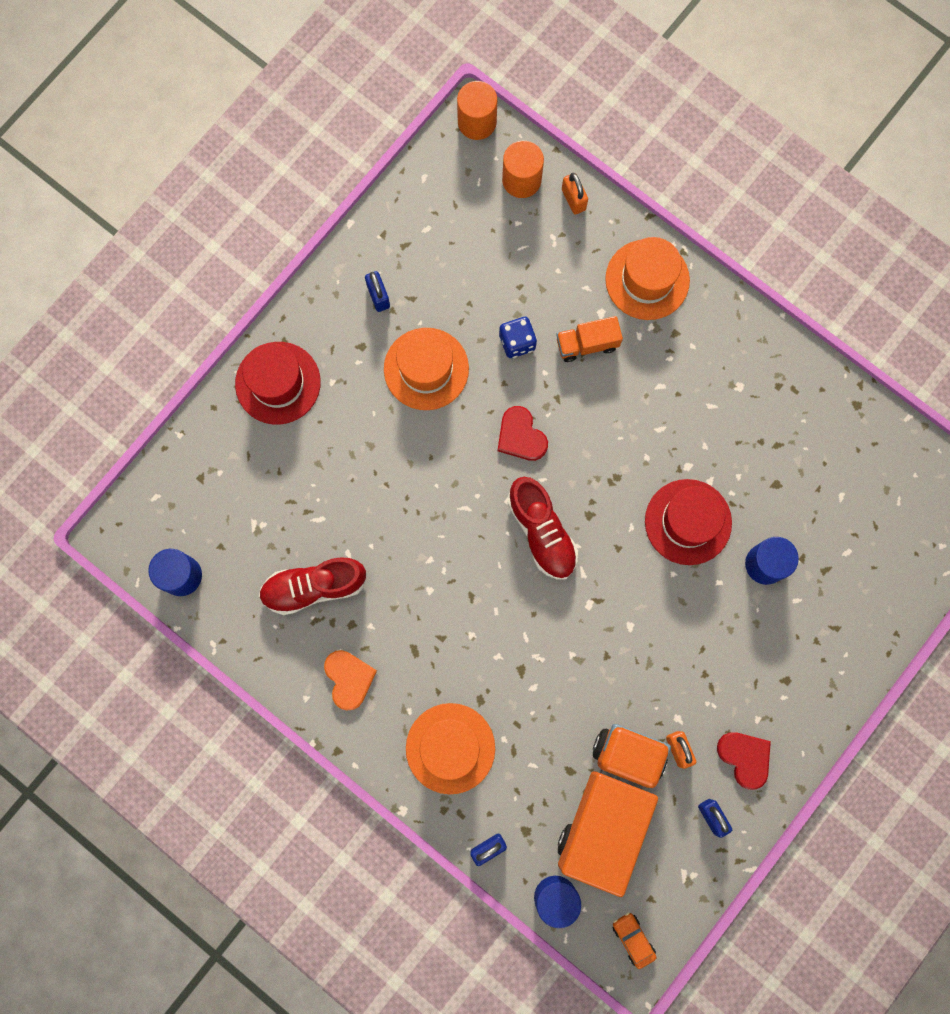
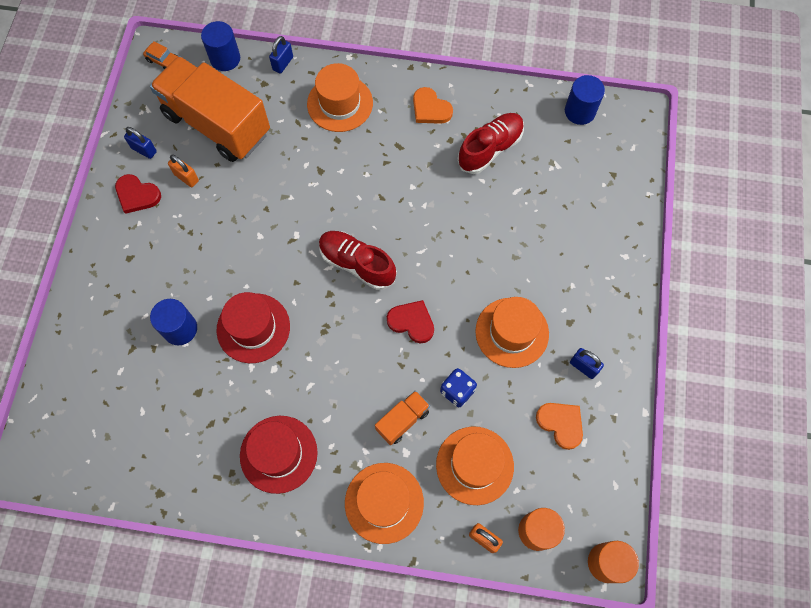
camera: 150 degrees right, 10 degrees down
red hat [235,342,321,425] -> red hat moved to [240,416,318,494]
orange truck [558,724,671,897] -> orange truck turned 135 degrees clockwise [150,56,270,162]
none -> orange hat [436,426,514,505]
none -> orange heart [536,403,583,450]

